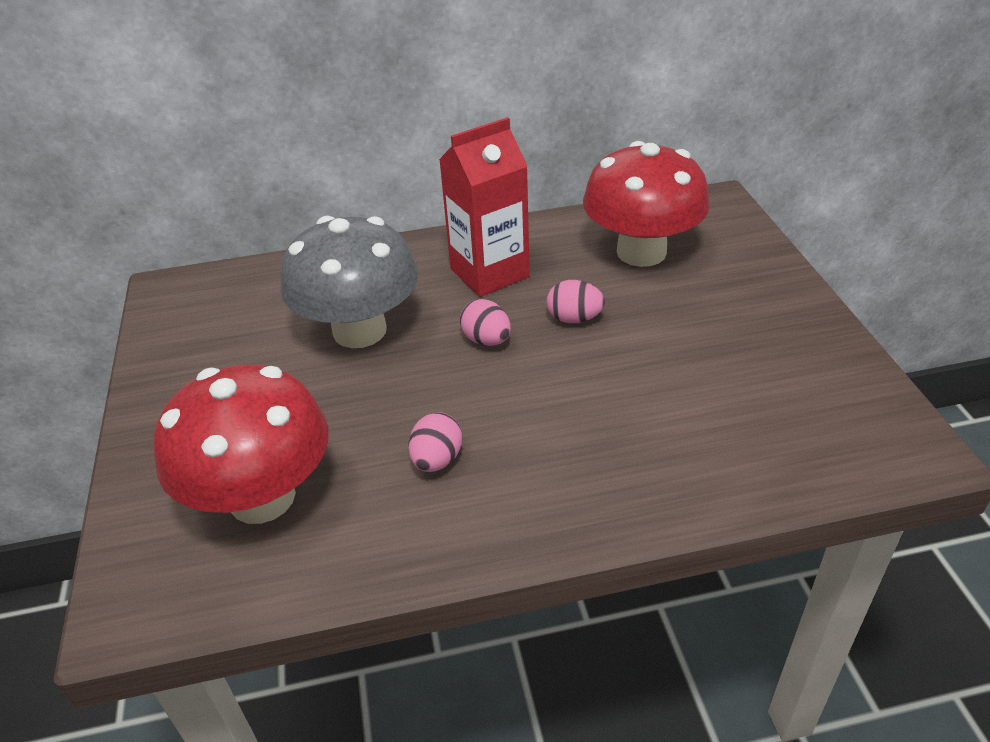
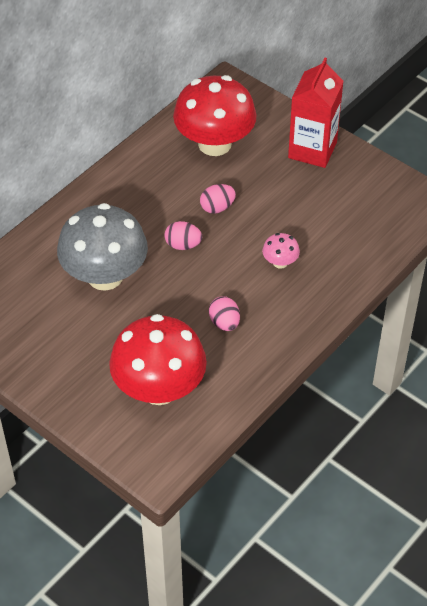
camera: 40 degrees left, 10 degrees up
red carton [439,117,530,297] -> red carton moved to [288,58,344,168]
none -> pink mushroom [262,233,300,269]

